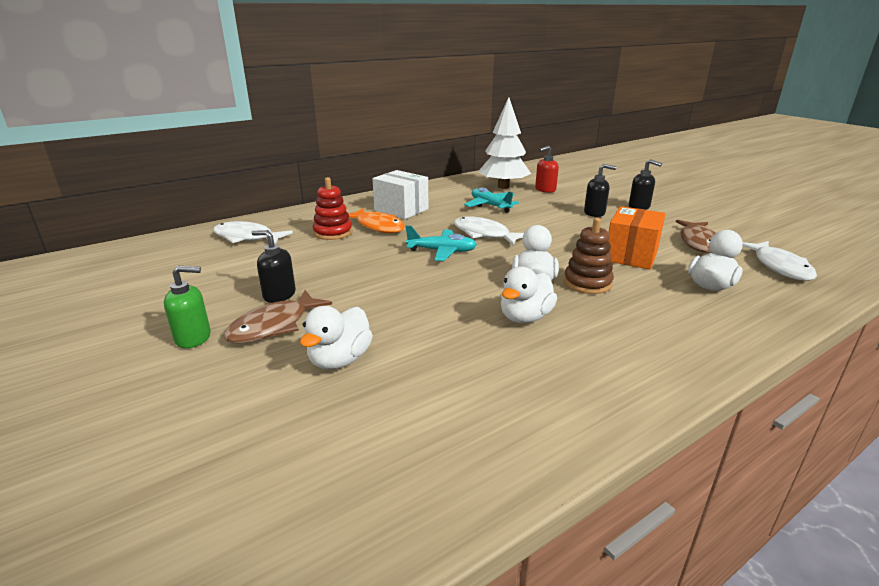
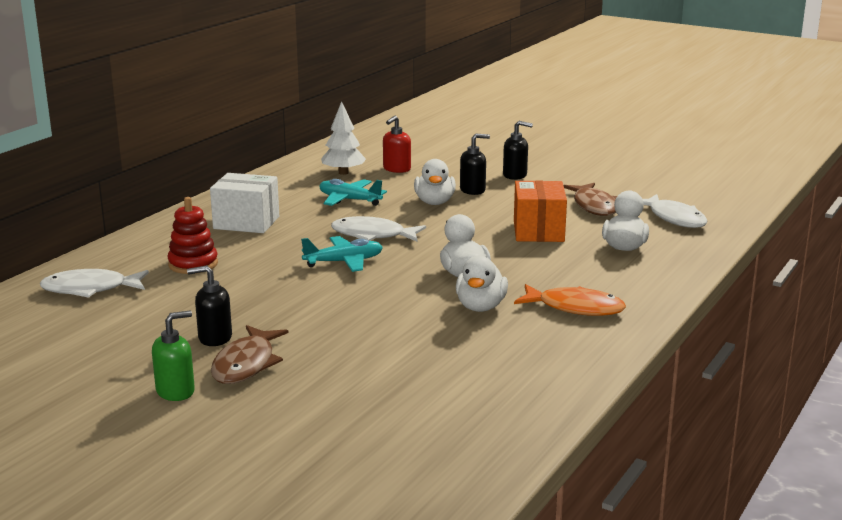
camera: 25 degrees left, 5 degrees down
white duck [300,306,373,370] -> white duck moved to [414,159,456,205]
orange fish [348,208,405,233] -> orange fish moved to [514,284,626,316]
white tree [478,97,531,189] -> white tree [321,101,366,175], size x0.66
brown stacking toy [564,218,614,294] -> none

